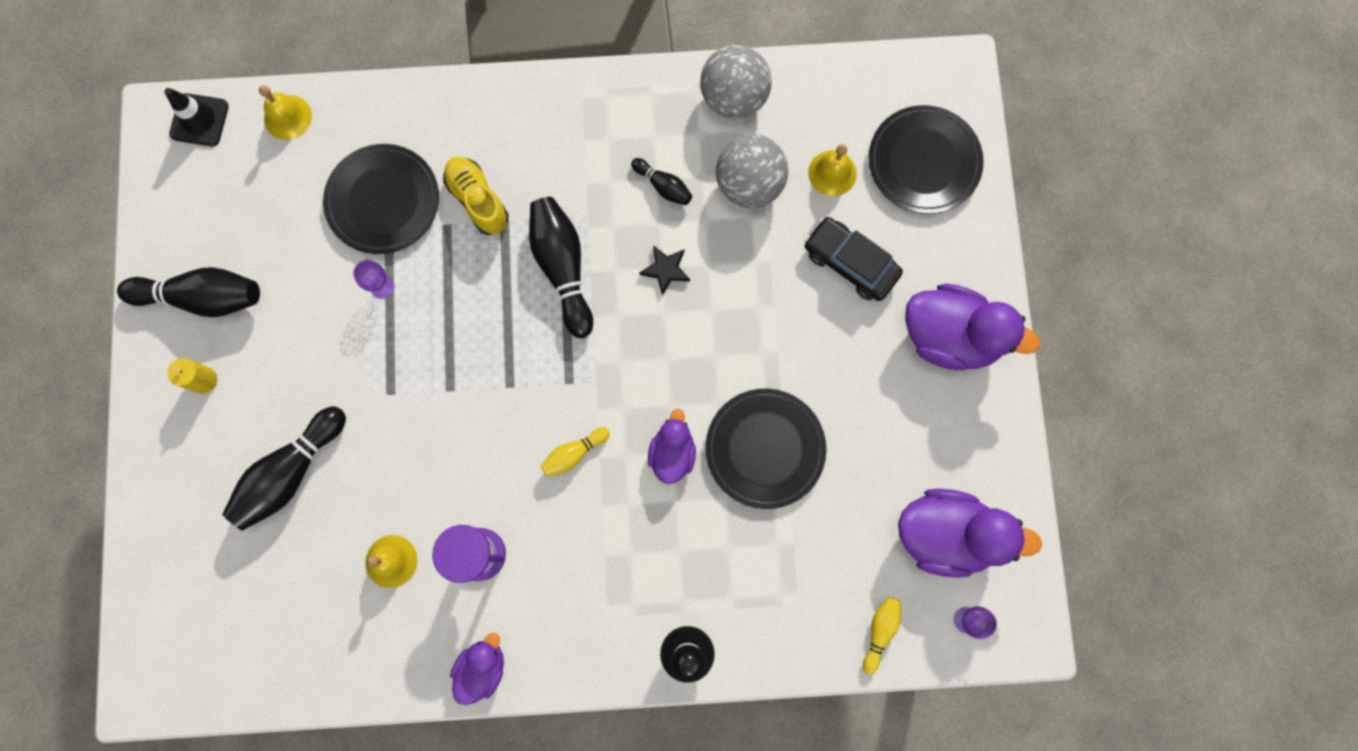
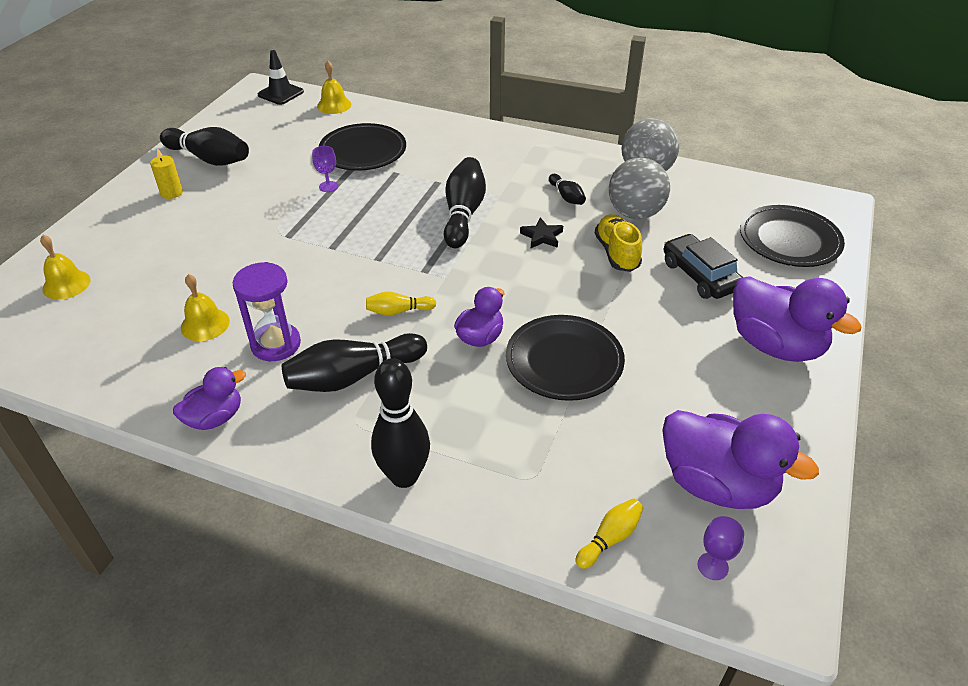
camera: 25 degrees right, 35 degrees down
black bowling pin [222,406,346,531] -> black bowling pin moved to [282,333,427,392]
yellow shoe [443,157,509,235] -> yellow shoe moved to [595,214,642,272]
yellow bell [808,144,857,196] -> yellow bell moved to [40,235,91,300]

